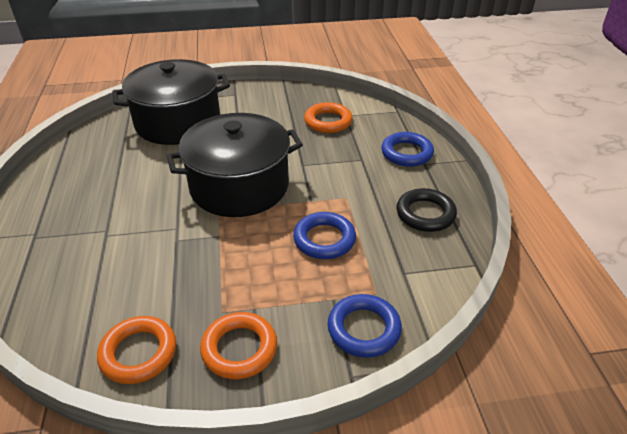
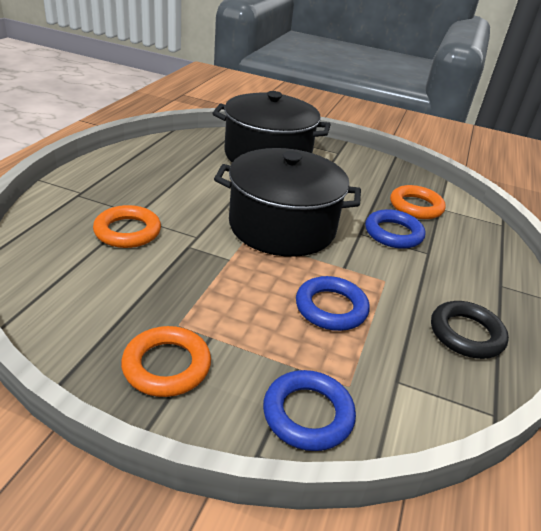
camera: 25 degrees right, 5 degrees down
orange ring [97,316,176,384] -> orange ring moved to [93,205,161,248]
blue ring [381,132,434,167] -> blue ring moved to [365,209,425,249]

